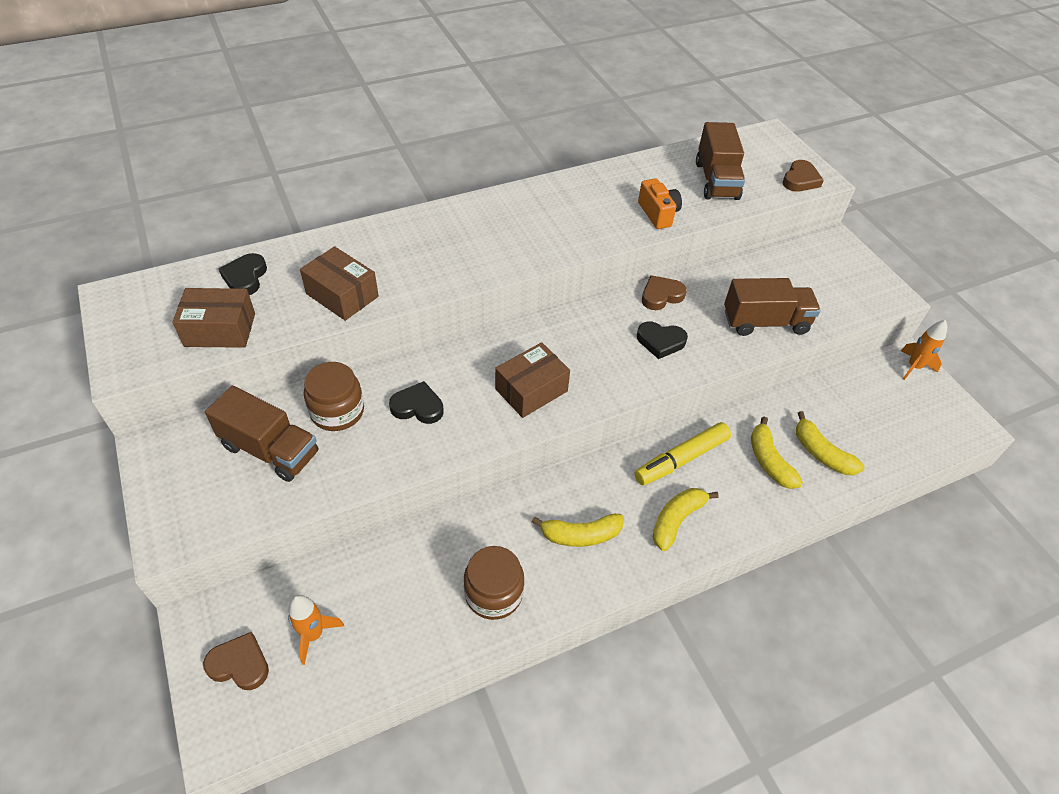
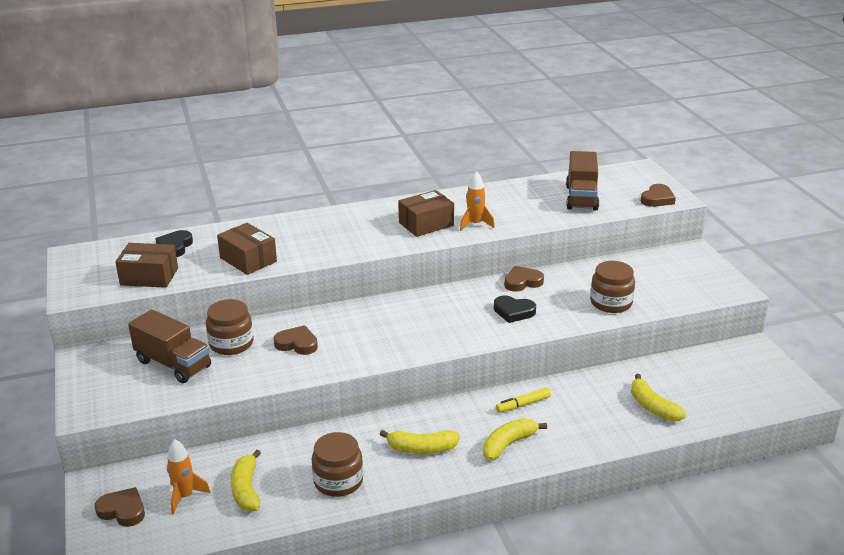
camera: 10 degrees right, 20 degrees down
black heart [389,381,444,424] -> brown heart [273,325,318,355]
brown box [495,342,570,418] -> brown box moved to [398,190,454,237]
yellow marker [635,422,731,485] -> yellow marker [496,388,551,413], size x0.60
orange camera [638,178,682,229] -> none
brown truck [724,278,821,336] -> brown jar [590,261,635,313]
yellow banana [751,417,803,489] -> yellow banana moved to [231,450,261,512]
orange rocket [901,320,947,380] -> orange rocket moved to [460,171,495,231]

